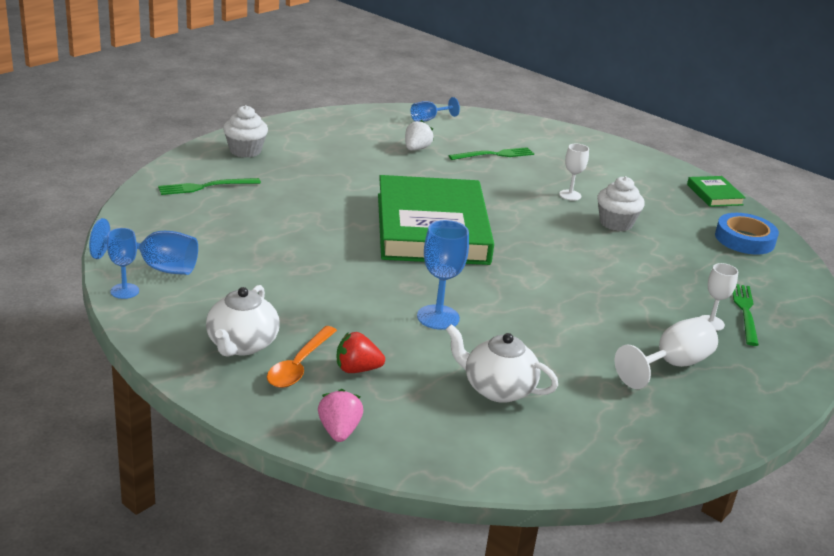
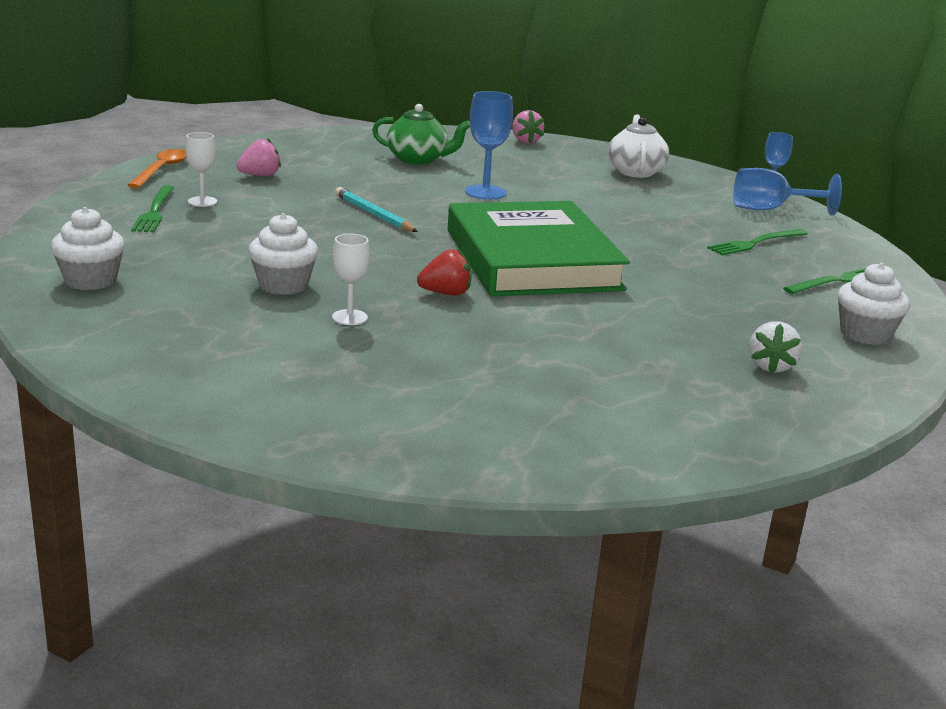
camera: 170 degrees right, 5 degrees down
orange spoon [267,326,337,388] -> orange spoon moved to [128,149,186,188]
red strawberry [337,332,385,373] -> red strawberry moved to [417,249,472,296]
white strawberry [405,120,433,151] -> white strawberry moved to [749,321,802,374]
blue goblet [411,97,460,122] -> none
white teapot [446,324,558,403] -> green teapot [372,104,470,165]
green fork [449,147,534,160] -> green fork moved to [707,229,808,255]
white goblet [615,317,718,389] -> pink strawberry [236,138,281,176]
green book [687,176,746,207] -> none
blue tape [715,213,779,255] -> white cupcake [51,207,125,290]
none -> turquoise pencil [335,187,418,232]

